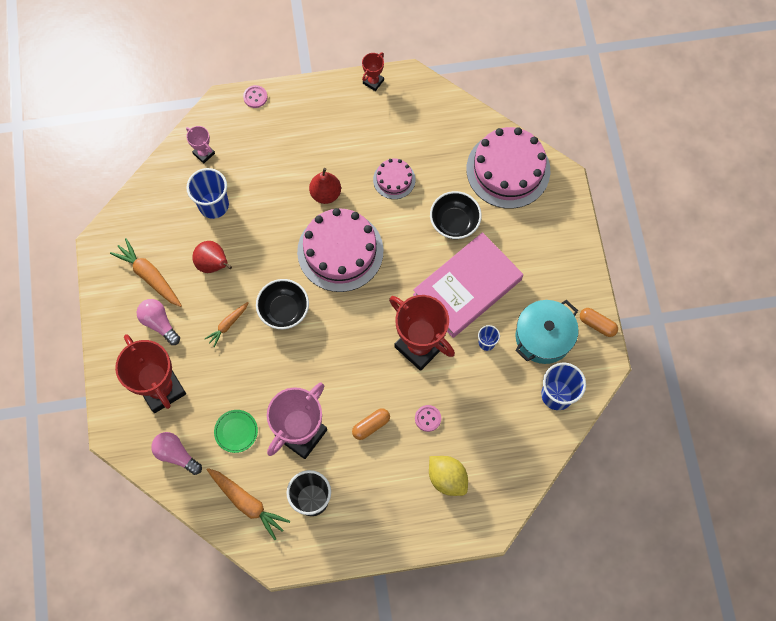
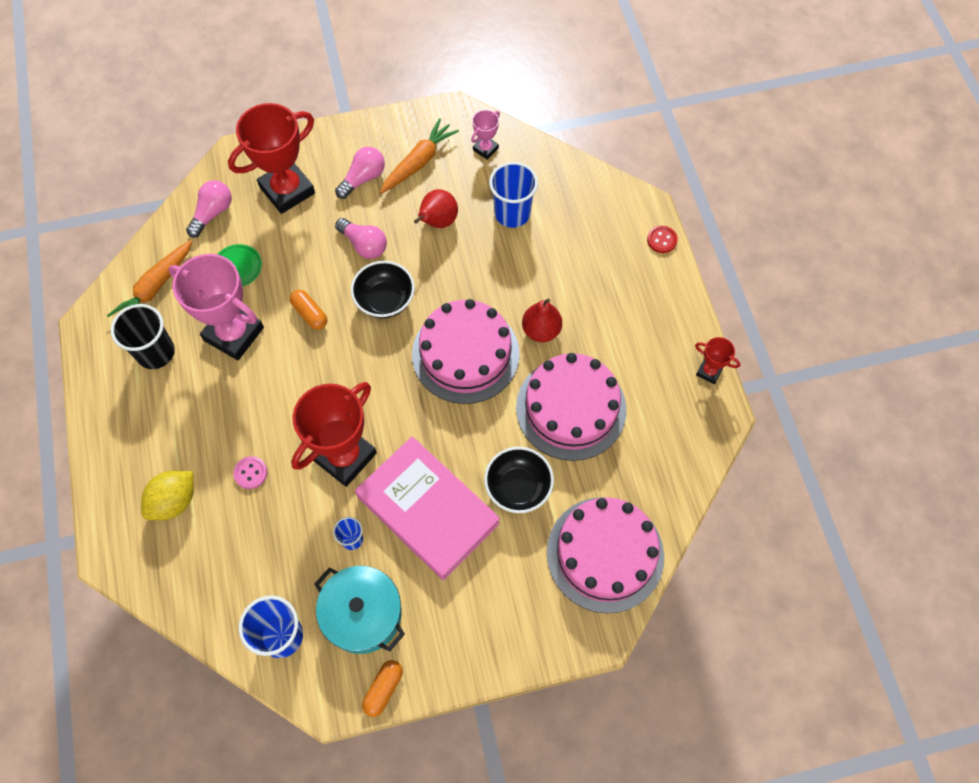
camera: 85 degrees right, 5 degrees down
pink trophy [186,126,215,164] -> pink trophy moved to [471,110,500,159]
orange carrot [205,302,249,347] -> pink light bulb [335,218,387,259]
pink button [243,85,267,108] -> red button [647,226,678,253]
orange capsule [352,408,390,440] -> orange capsule moved to [290,290,327,330]
pink cake [373,158,415,199] -> pink cake [516,353,627,461], size x1.99

